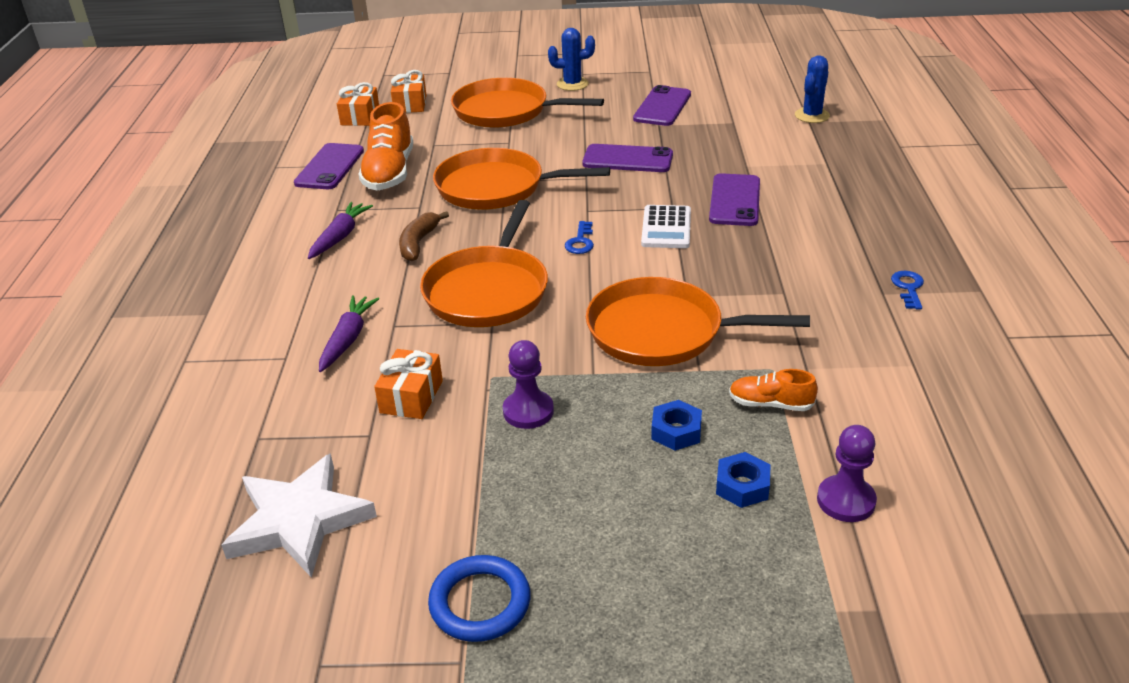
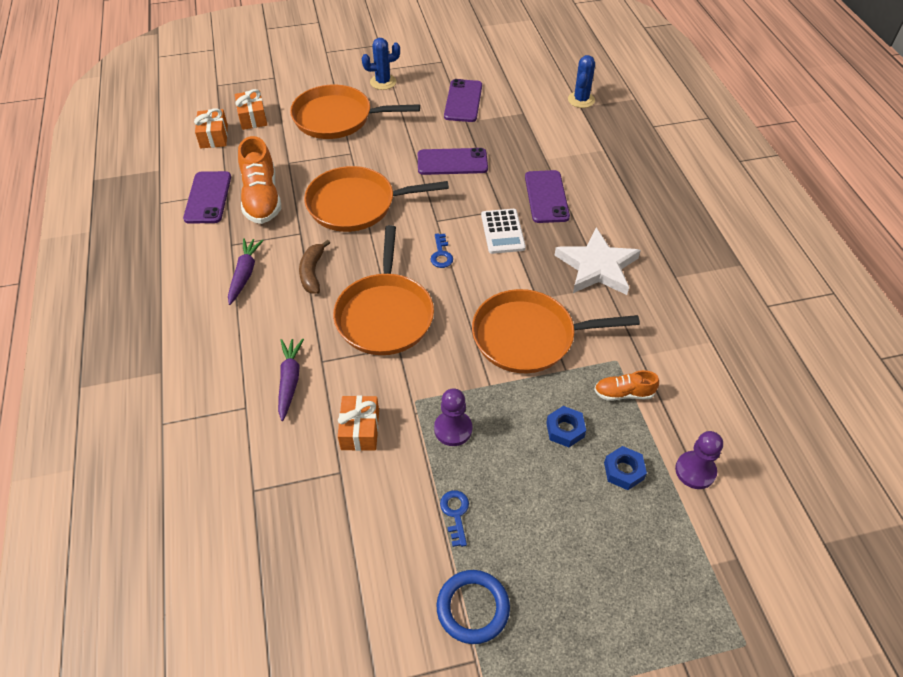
camera: 15 degrees left, 15 degrees up
white star [221,453,377,578] -> white star moved to [555,228,641,295]
blue key [891,271,924,309] -> blue key moved to [440,490,469,547]

